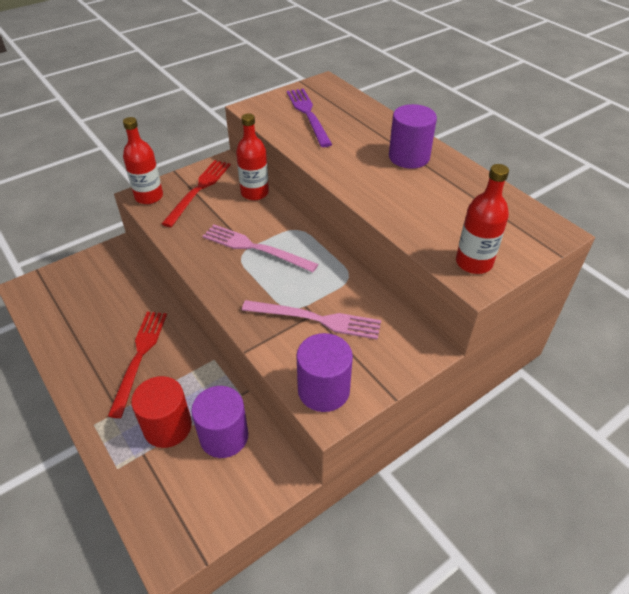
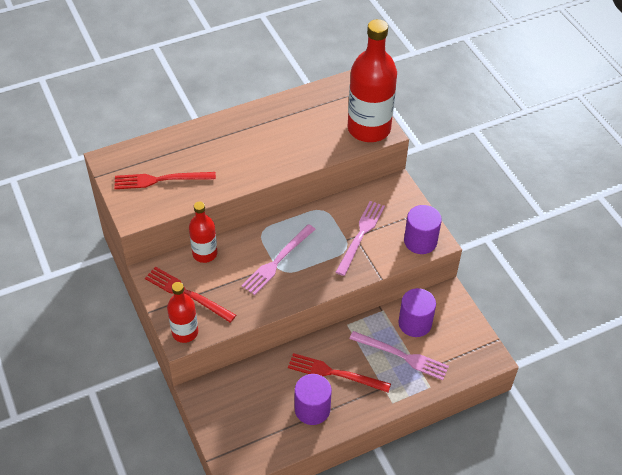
camera: 80 degrees left, 5 degrees up
red cylinder [131,376,192,448] -> pink fork [349,331,449,380]
purple fork [287,89,332,147] -> red fork [114,172,216,189]
purple cylinder [389,104,437,169] -> purple cylinder moved to [295,374,332,425]
red bottle [456,164,509,274] -> red bottle [348,19,397,142], size x1.83

